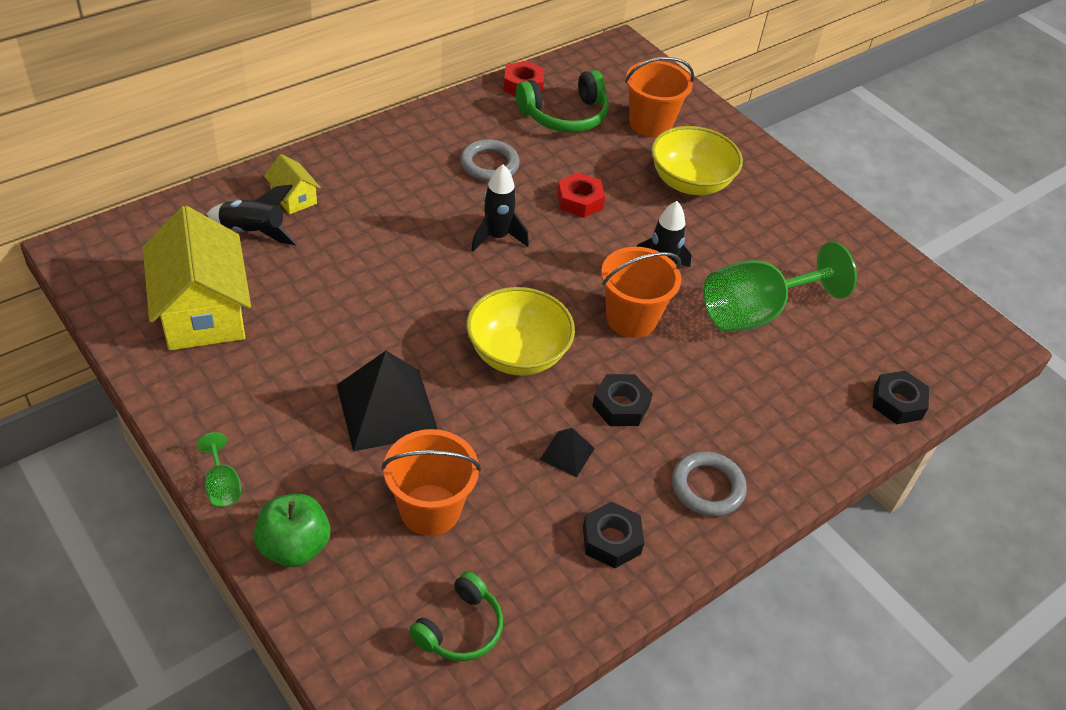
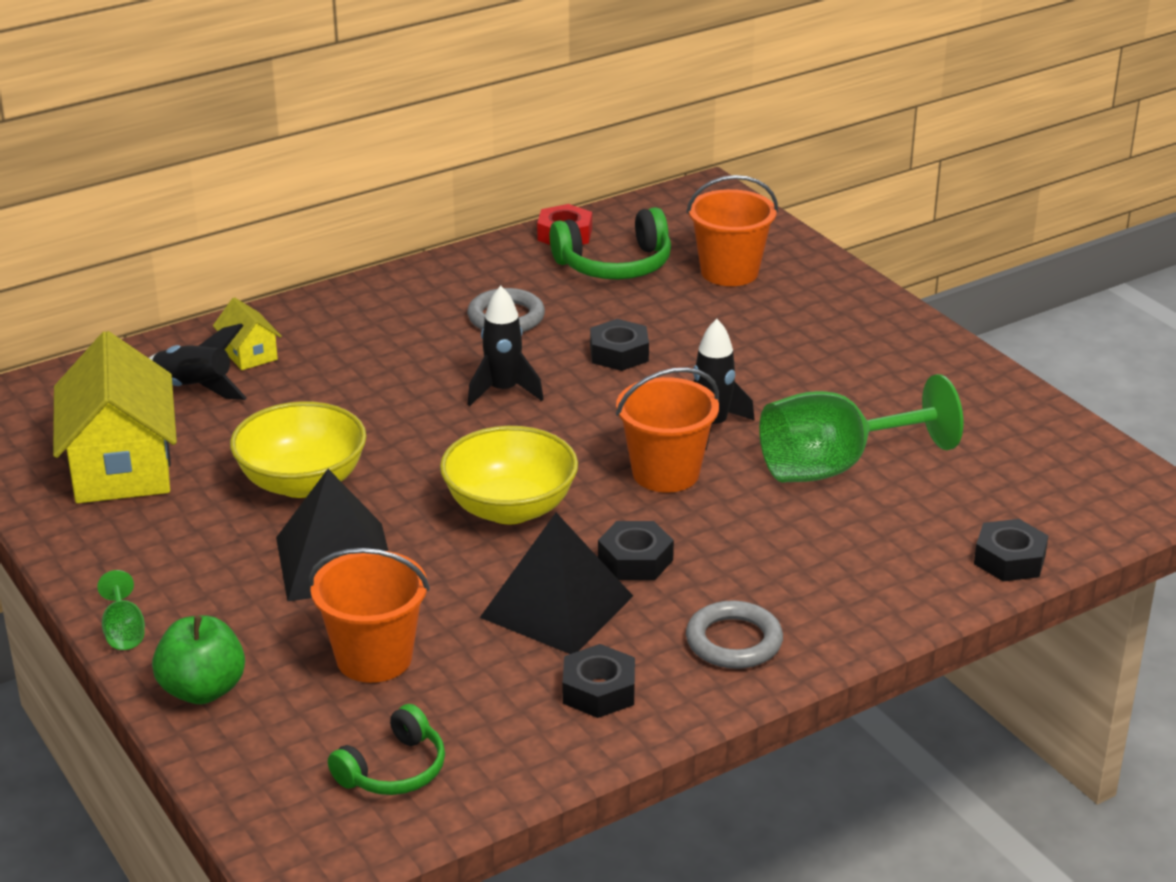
camera: 10 degrees right, 15 degrees down
black pyramid [540,428,595,478] -> black pyramid [480,512,633,654], size x2.10
red nut [557,173,605,218] -> black nut [590,319,649,371]
yellow bowl [651,126,743,195] -> yellow bowl moved to [230,401,367,498]

